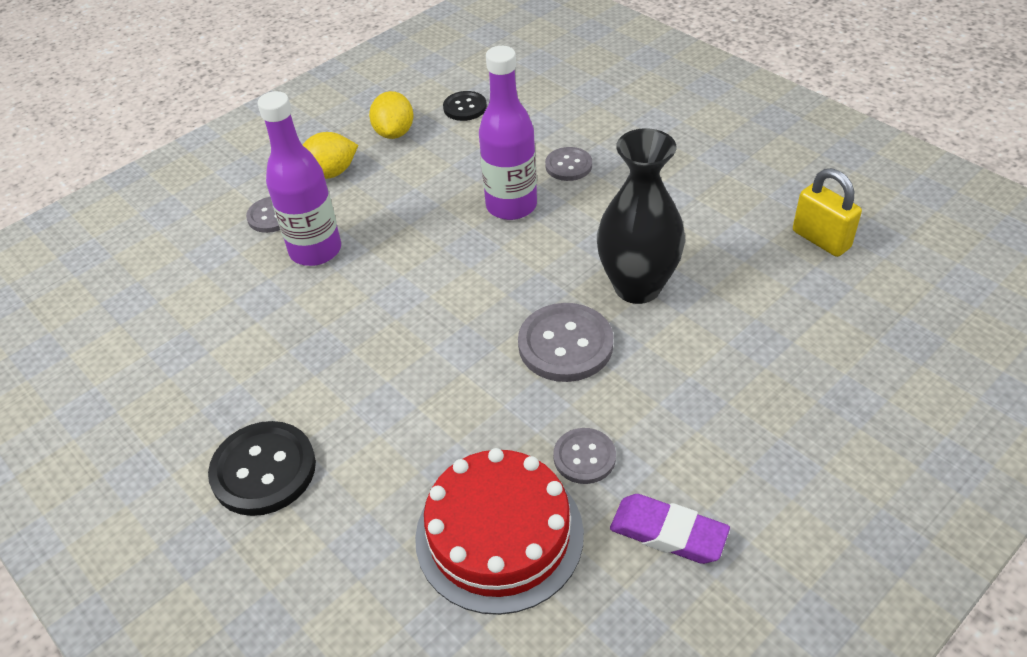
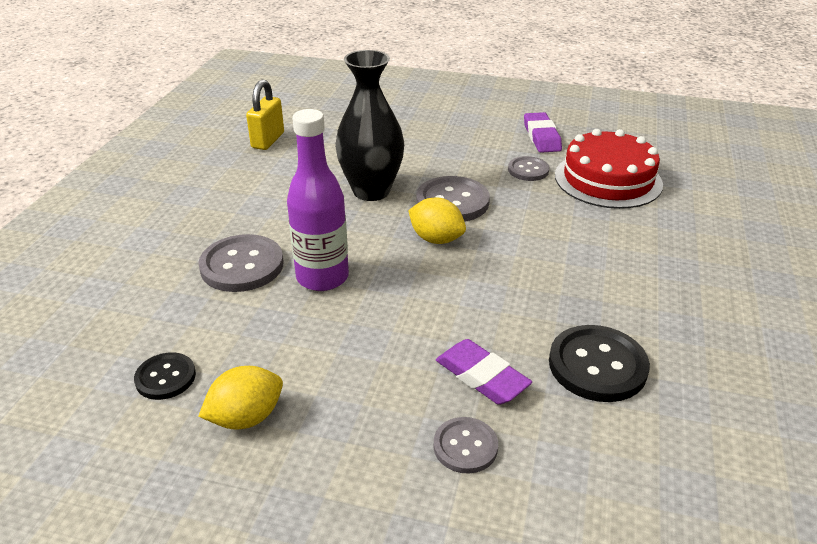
camera: 125 degrees left, 10 degrees down
black button [208,421,316,516] -> black button moved to [549,325,650,402]
purple bottle [257,91,341,266] -> purple eraser [436,339,532,405]
yellow lemon [303,132,358,179] -> yellow lemon moved to [408,197,466,244]
grey button [545,147,592,181] -> grey button [198,234,284,292], size x1.68

